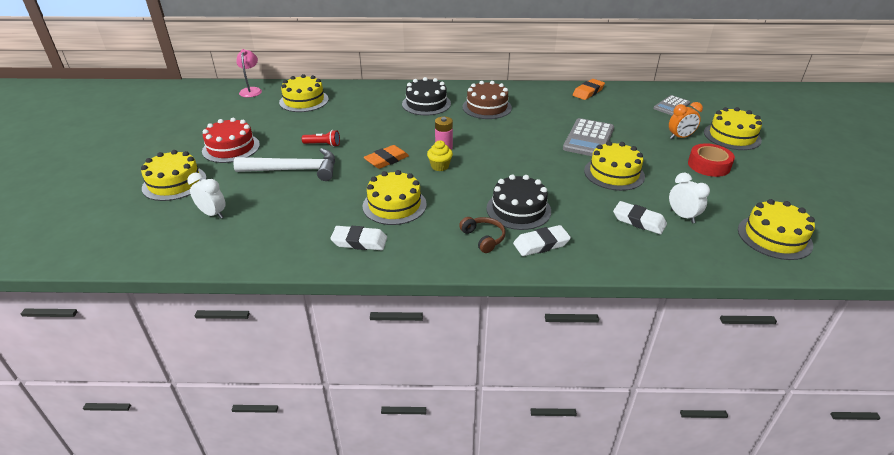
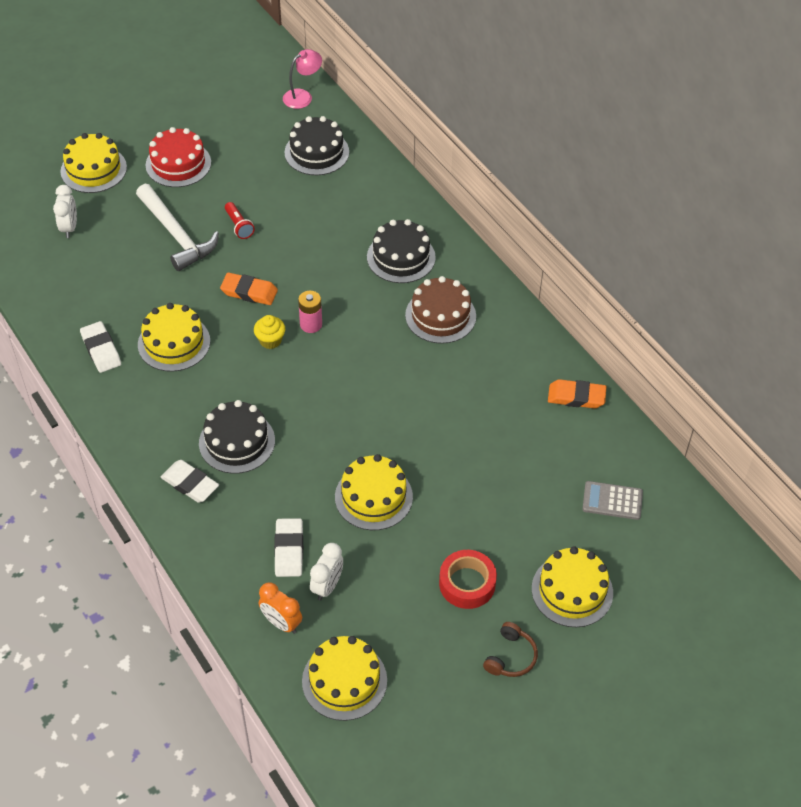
camera: 55 degrees right, 15 degrees up
yellow cake [279,74,329,112] -> black cake [284,116,349,175]
brown headphones [459,217,505,253] -> brown headphones moved to [483,622,538,677]
grey calculator [563,118,614,156] -> none
orange clock [669,102,703,139] -> orange clock moved to [259,582,302,634]

